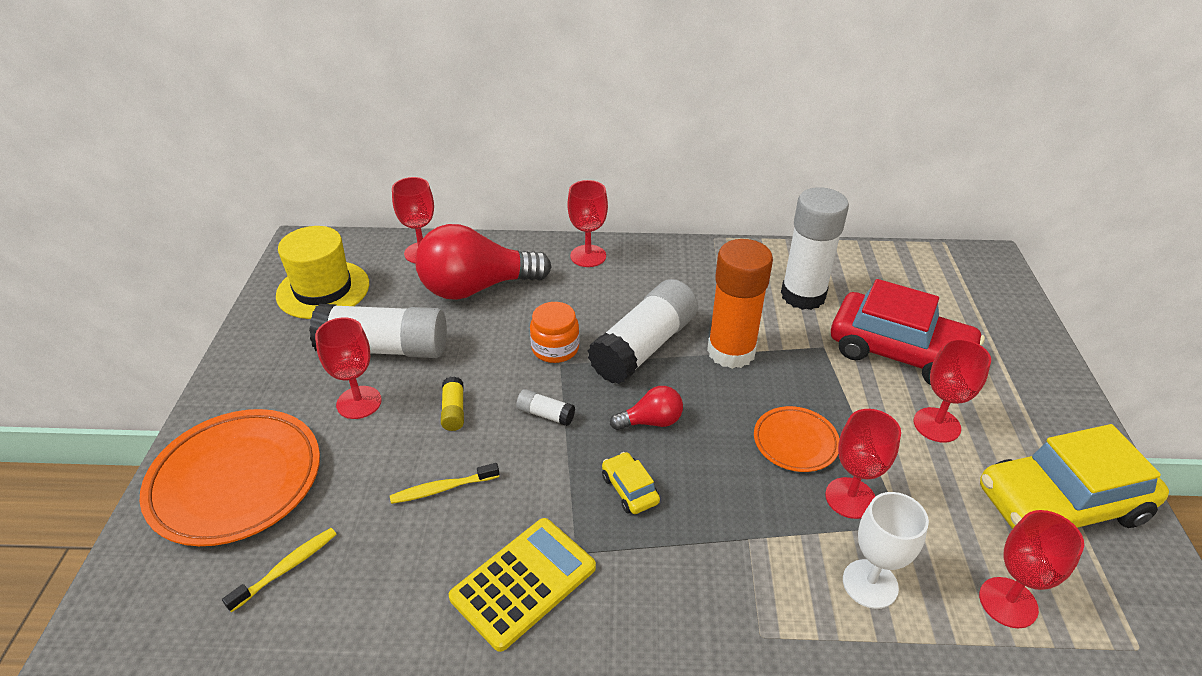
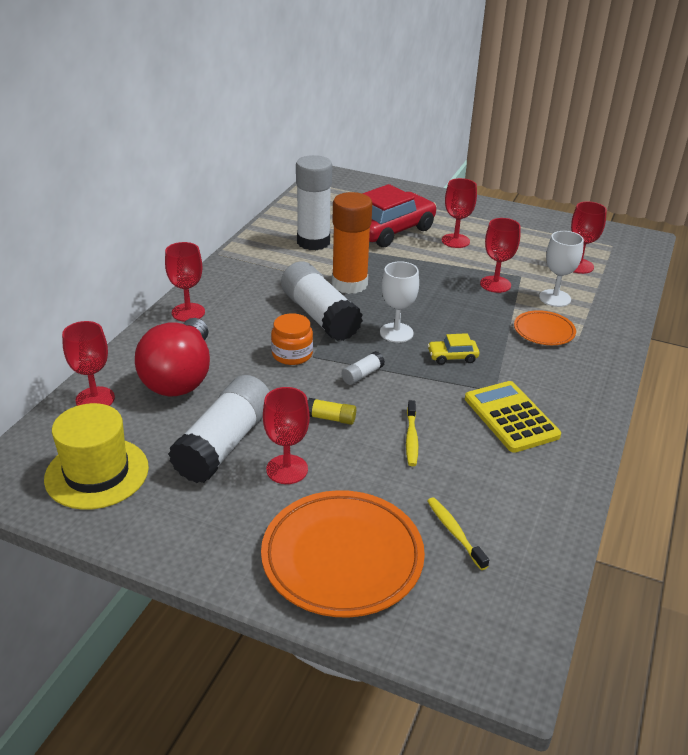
camera: 70 degrees left, 5 degrees down
red light bulb [610,386,683,430] -> white goblet [380,261,419,343]
orange plate [754,406,840,472] -> orange plate moved to [514,310,576,345]
yellow car [980,424,1169,529] -> none

